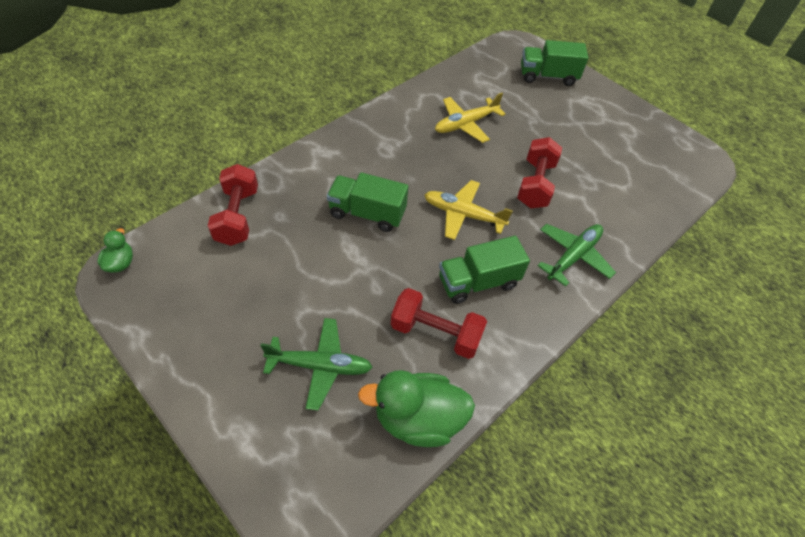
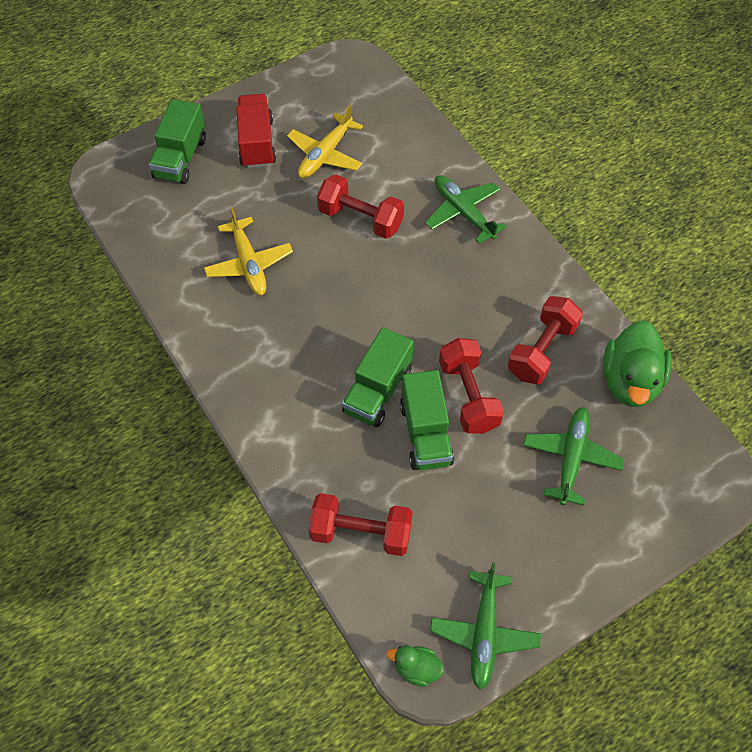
camera: 75 degrees left, 5 degrees up
yellow plane [424,180,513,240] -> yellow plane moved to [287,104,363,178]
green truck [439,236,530,304] -> green truck moved to [400,370,454,470]
none -> red truck [236,94,276,168]
none -> green plane [430,562,541,690]
none -> red dumbbell [439,338,504,434]

